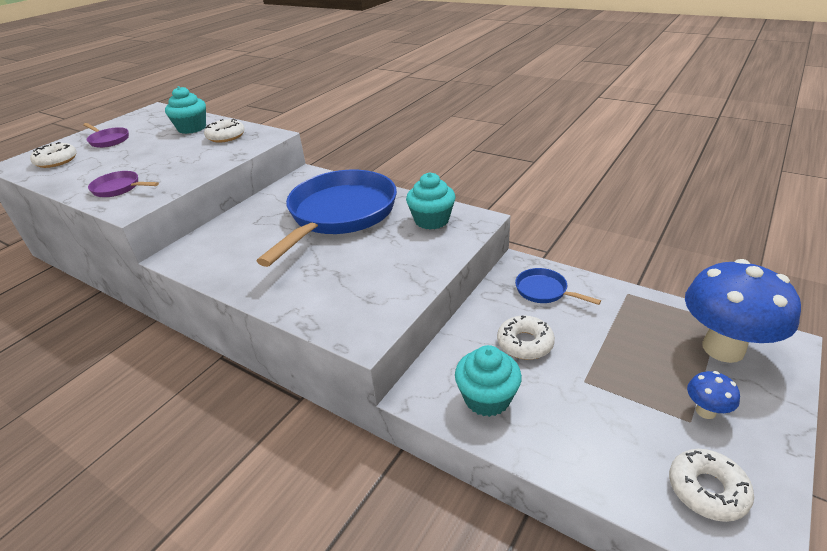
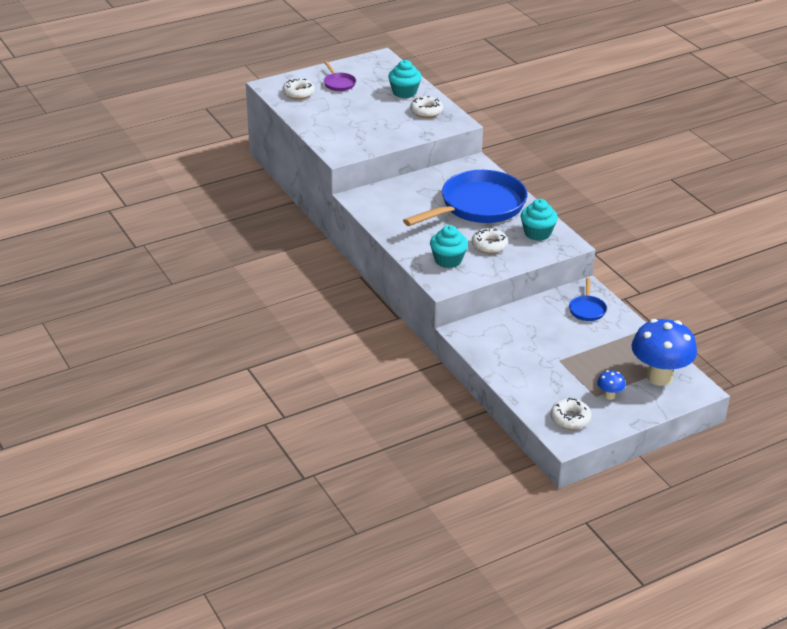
camera: 25 degrees right, 0 degrees up
purple pan [88,171,159,197] -> none
turquoise cupcake [455,345,522,417] -> turquoise cupcake moved to [430,225,468,268]
white donut [497,315,555,360] -> white donut moved to [472,228,508,254]
blue pan [515,268,601,305] -> blue pan turned 150 degrees counterclockwise [569,278,607,321]

